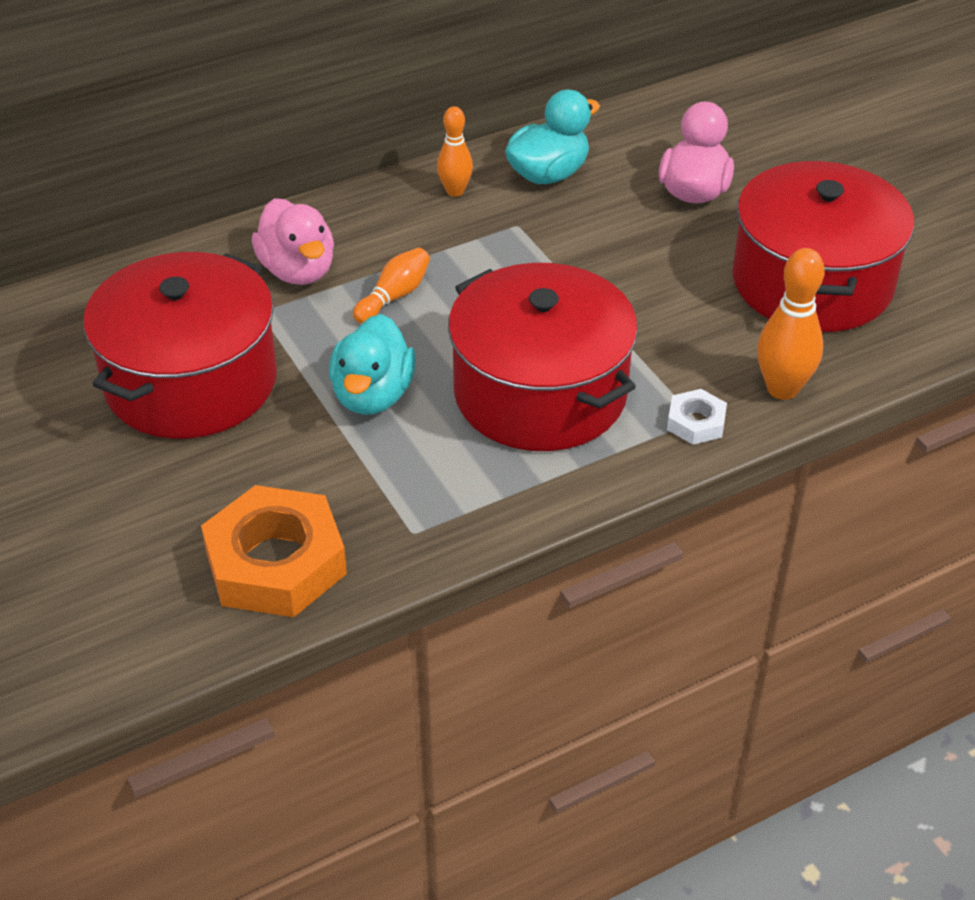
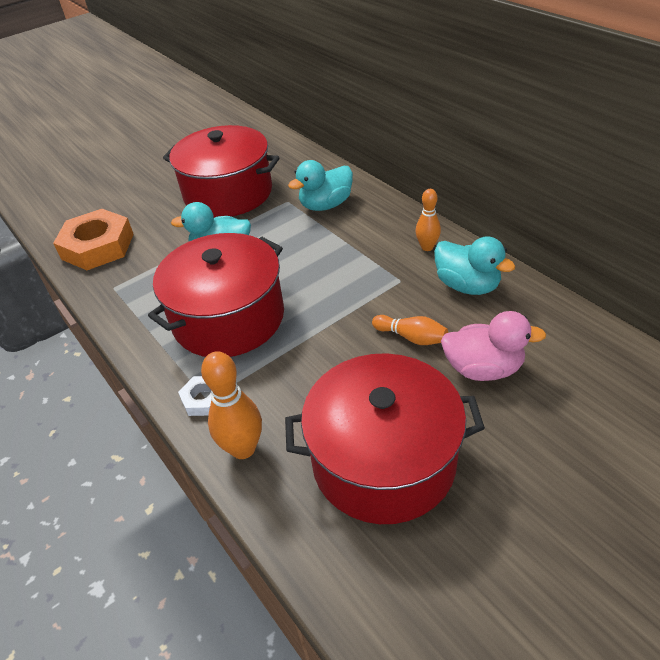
camera: 85 degrees right, 0 degrees up
pink duck [252,198,334,285] -> turquoise duck [288,160,353,211]
orange bowling pin [353,248,430,324] -> orange bowling pin moved to [372,315,448,345]

